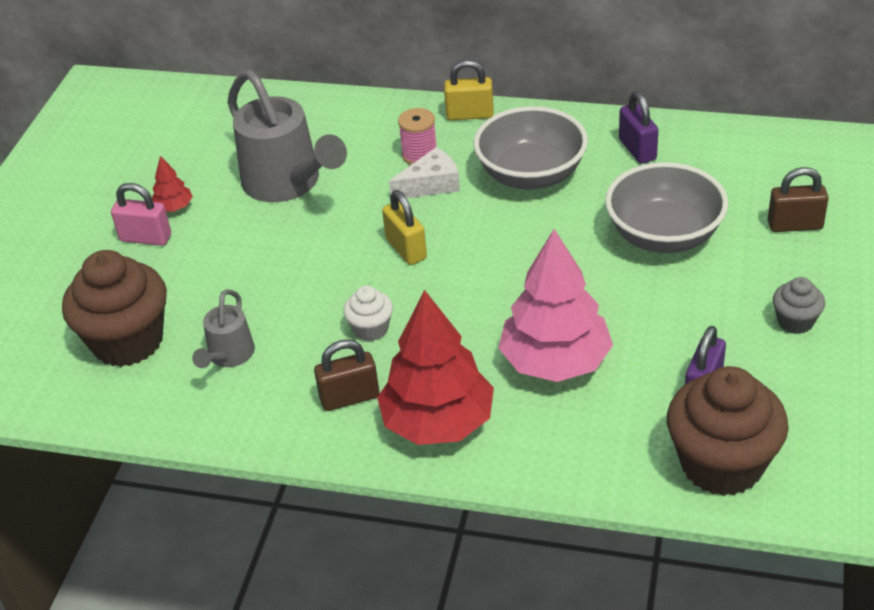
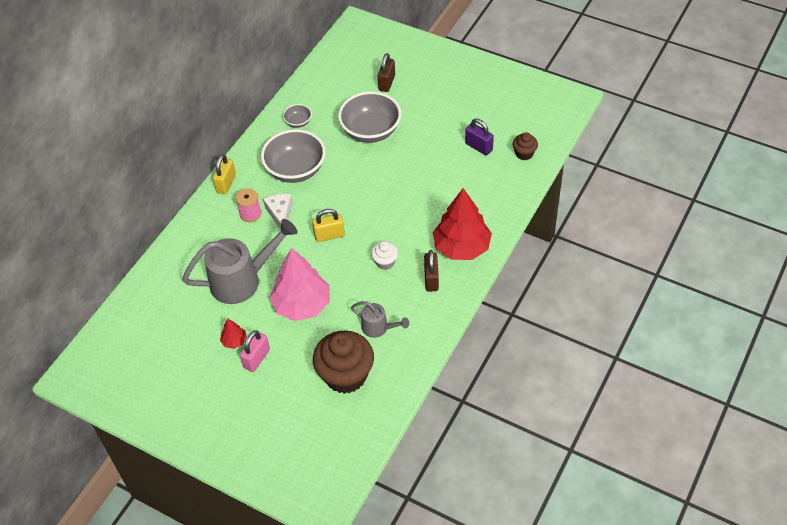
camera: 75 degrees left, 10 degrees up
pink tree [499,229,613,382] -> pink tree moved to [270,248,330,321]
purple padlock [619,91,658,164] -> grey bowl [283,104,312,128]
brown cupcake [667,366,789,496] -> brown cupcake [513,132,538,160], size x0.48
grey cupcake [773,277,825,334] -> none

